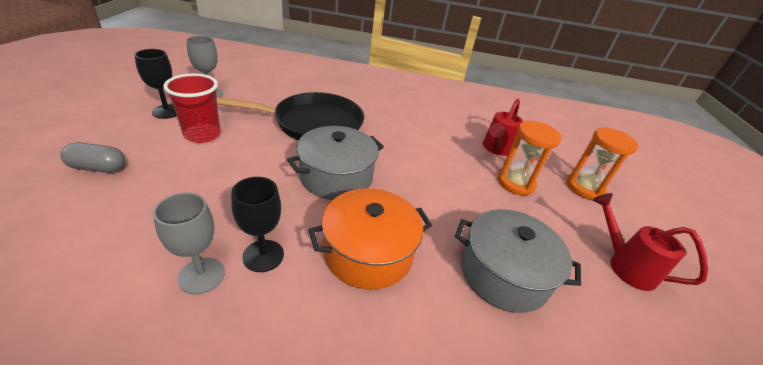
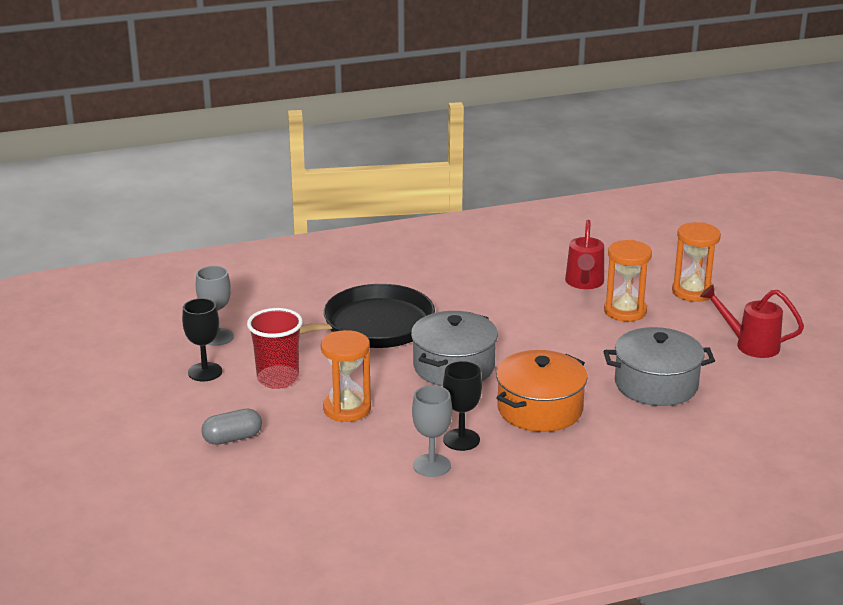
camera: 20 degrees left, 10 degrees down
none -> orange hourglass [321,330,371,422]

